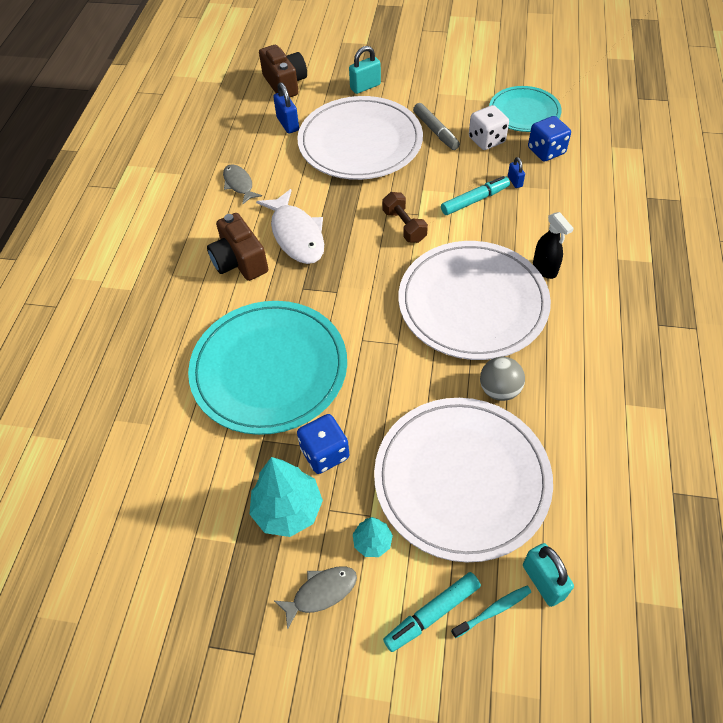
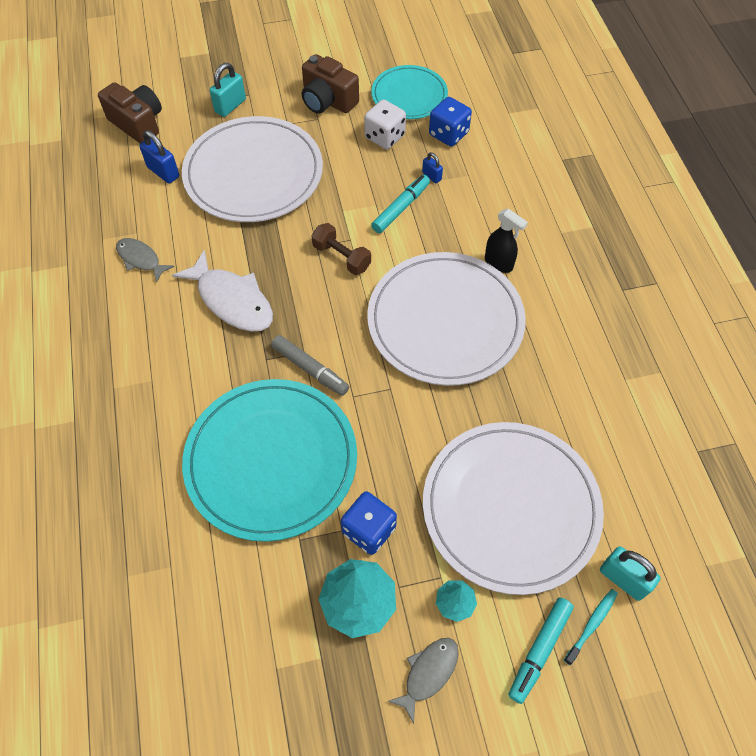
camera: 25 degrees left, 5 degrees up
brown camera [207,213,268,281] -> brown camera moved to [302,54,359,114]
grey marker [413,103,460,150] -> grey marker moved to [271,335,349,396]
grey ball [480,357,525,401] -> none

